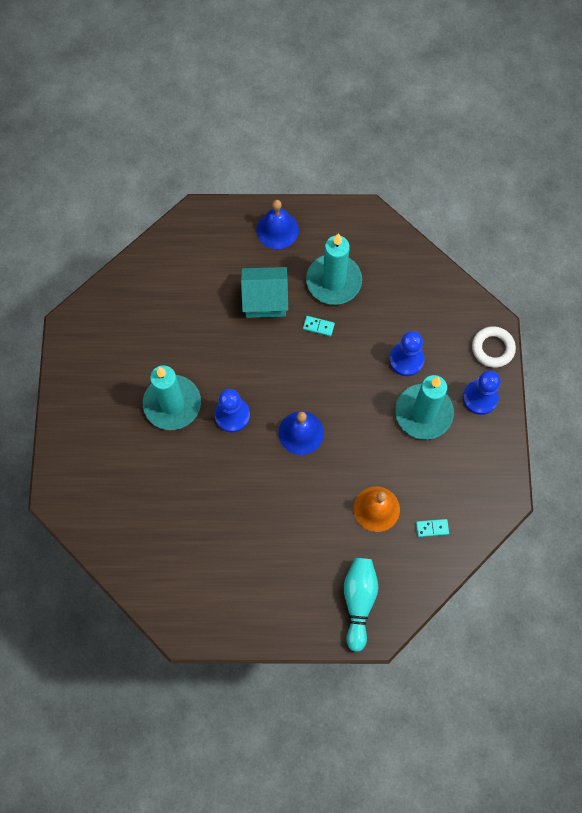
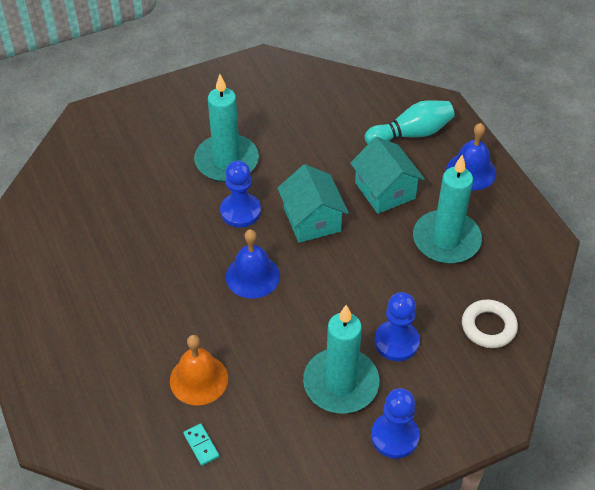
camera: 65 degrees right, 20 degrees down
turquoise domino [303,316,335,337] -> none
turquoise bowling pin [344,558,378,652] -> turquoise bowling pin moved to [365,100,455,144]
white ring [472,326,516,368] -> white ring moved to [462,299,518,348]
none -> turquoise house [277,164,349,243]

